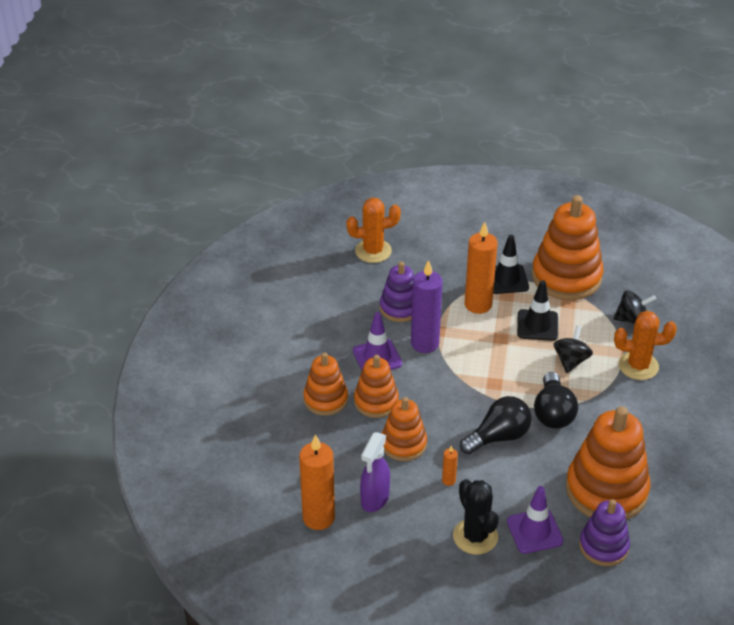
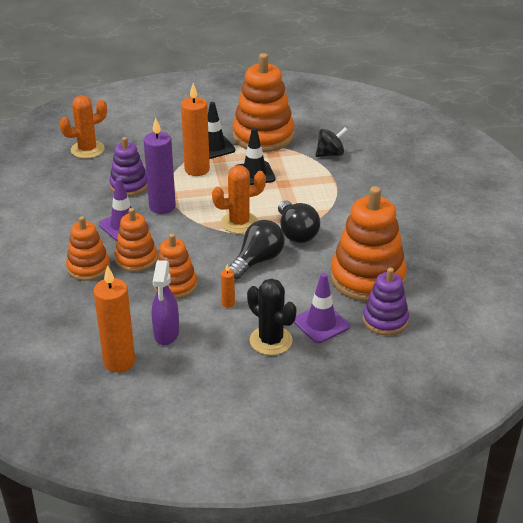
camera: 20 degrees left, 5 degrees down
black spinning top [554,326,593,373] -> none
orange cactus [614,311,677,380] -> orange cactus moved to [212,165,266,234]

